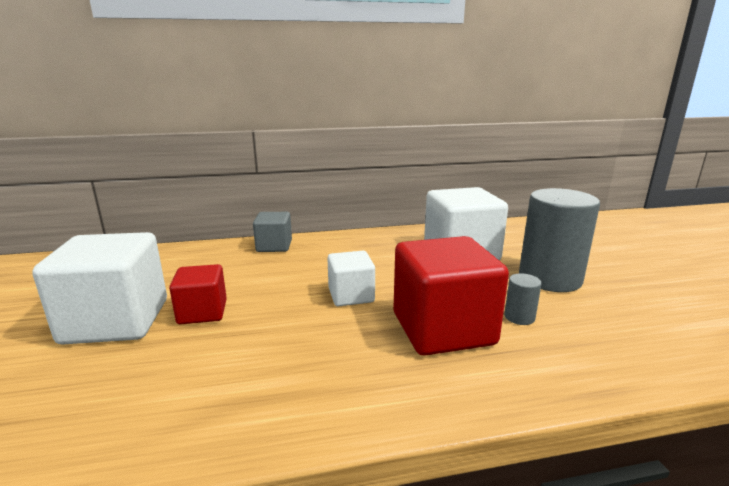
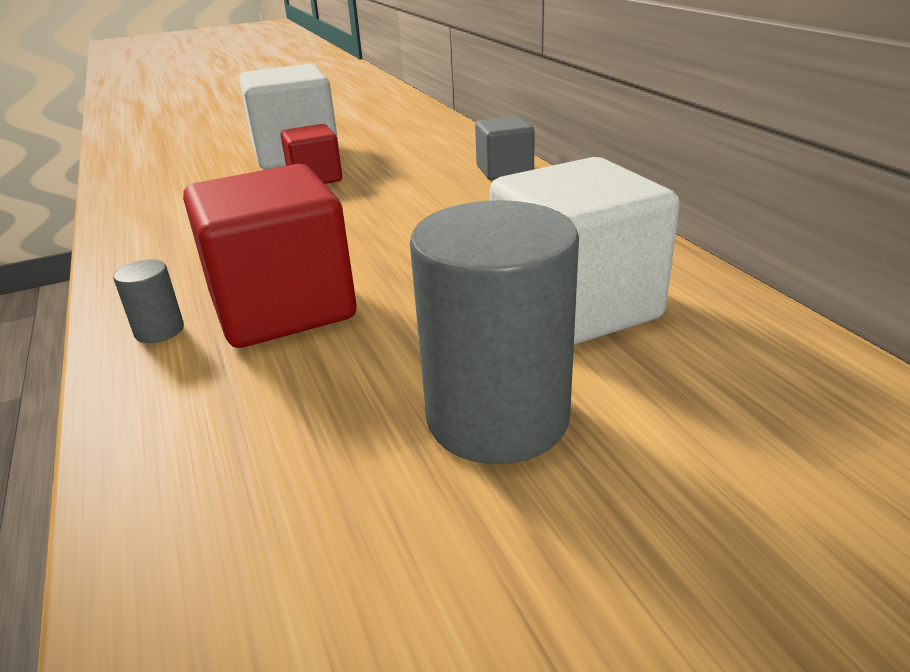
camera: 80 degrees right, 10 degrees up
white cube [327,251,375,306] -> none
grey cylinder [504,273,542,325] -> grey cylinder moved to [113,260,184,343]

